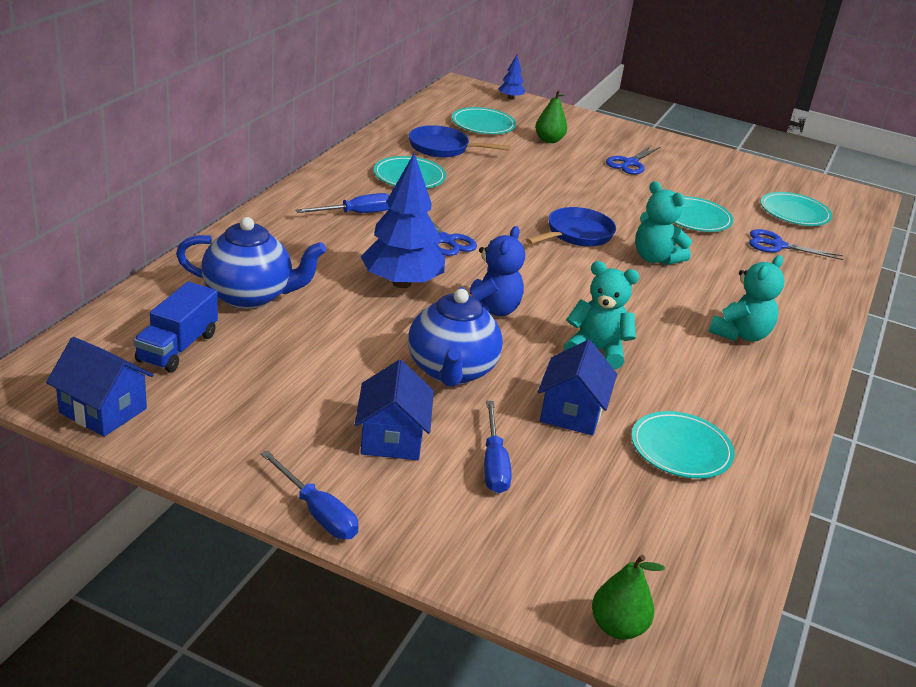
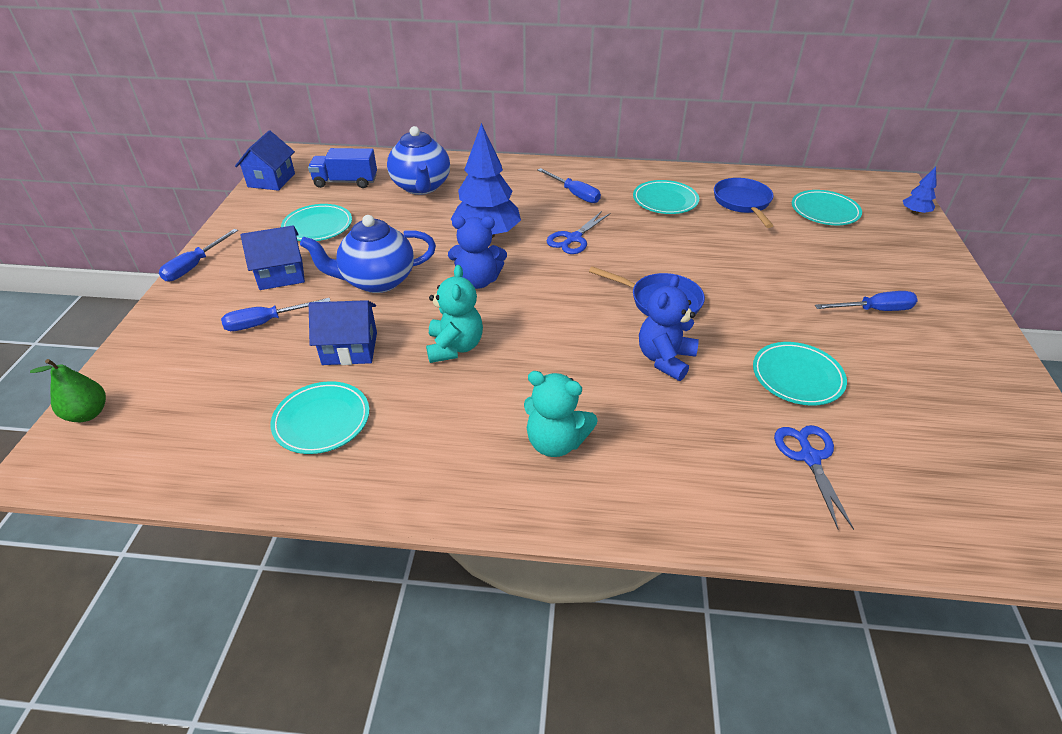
camera: 75 degrees right, 10 degrees up
green pear [535,90,567,143] -> none
blue scissors [606,145,660,174] -> blue screwdriver [815,291,918,311]
turquoise teddy bear [635,181,692,265] -> blue teddy bear [639,275,699,381]
turquoise plate [761,192,832,226] -> turquoise plate moved to [281,204,352,241]

